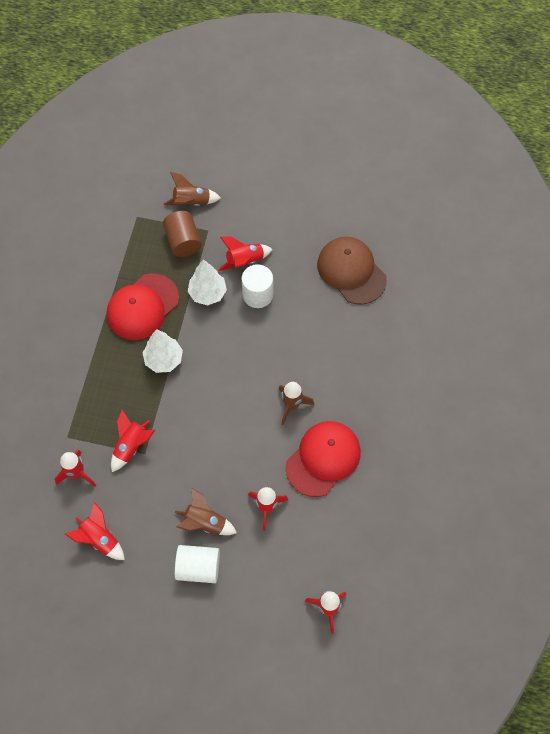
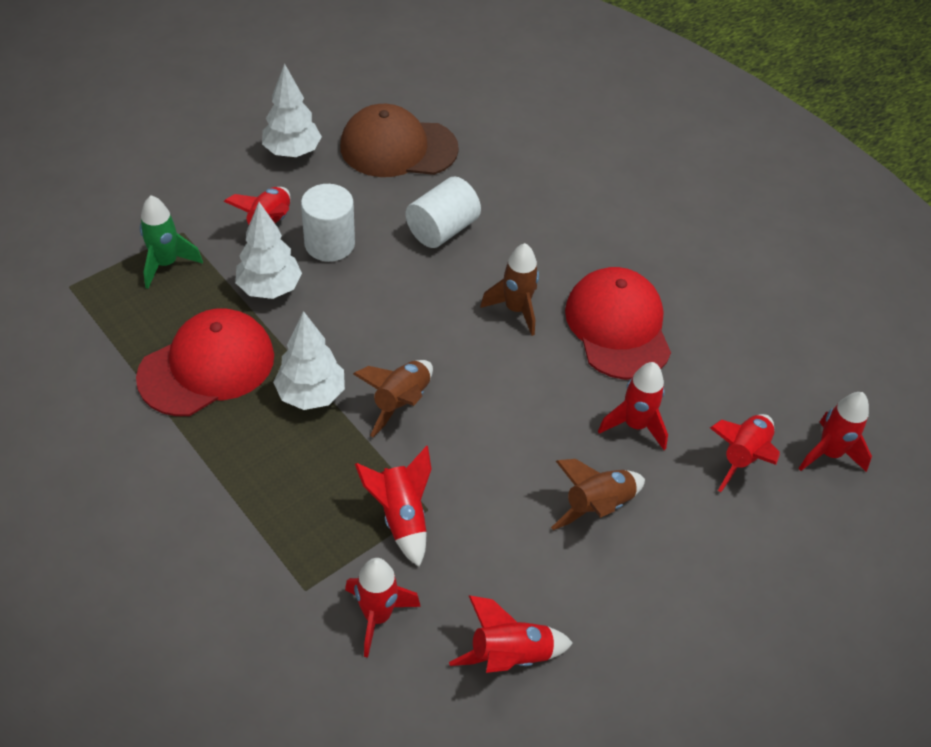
camera: 55 degrees left, 15 degrees down
red cap [107,273,179,340] -> red cap turned 120 degrees counterclockwise [136,308,274,416]
brown cylinder [163,211,202,257] -> green rocket [140,195,203,289]
brown rocket [164,172,221,206] -> brown rocket moved to [353,360,433,437]
white cylinder [175,545,220,583] -> white cylinder moved to [405,176,481,248]
none -> white tree [262,63,322,157]
none -> red rocket [710,414,780,492]

